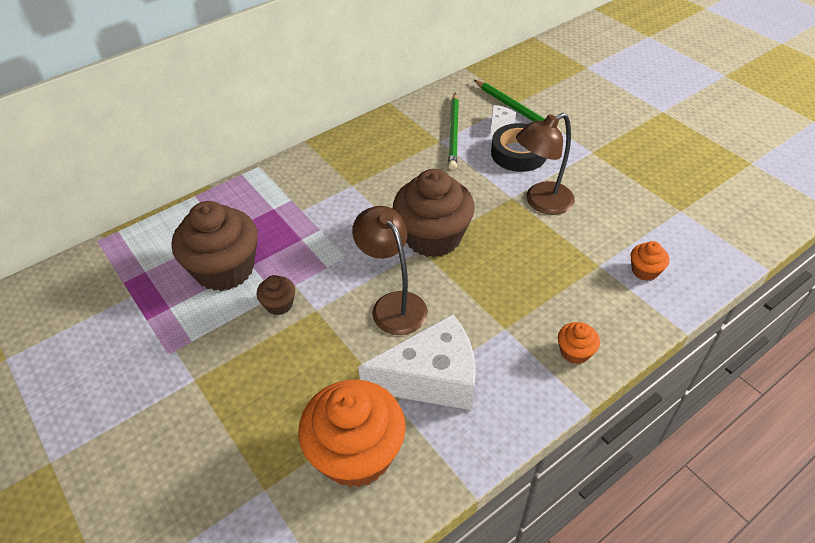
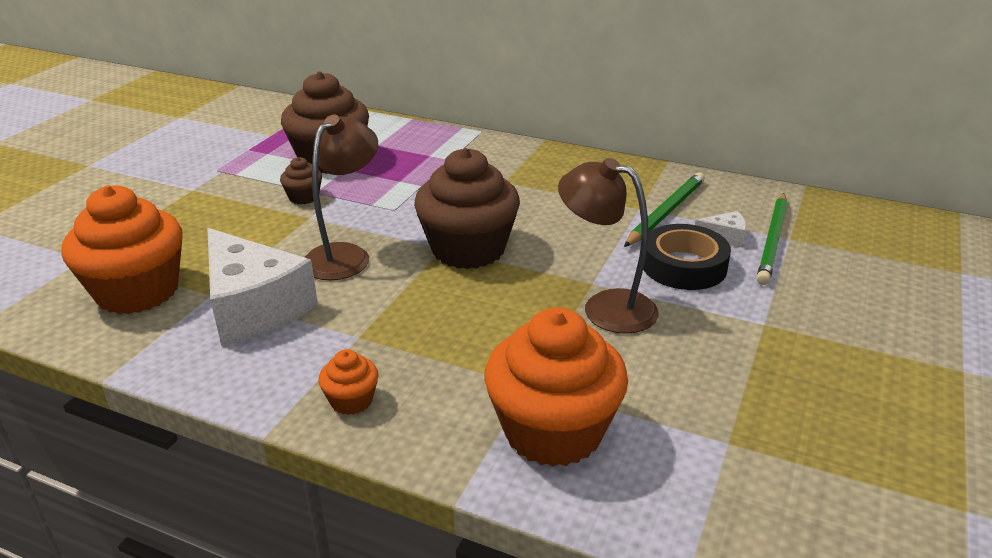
camera: 60 degrees right, 15 degrees down
green pencil [448,93,459,170] -> green pencil turned 150 degrees clockwise [624,173,705,247]
orange cupcake [631,241,669,281] -> orange cupcake [484,307,628,467], size x2.24

